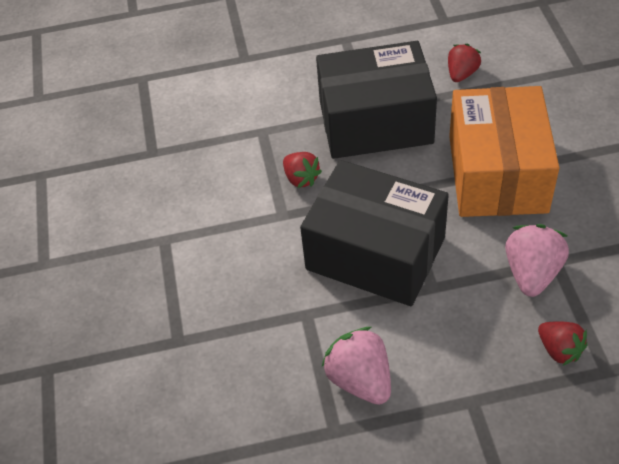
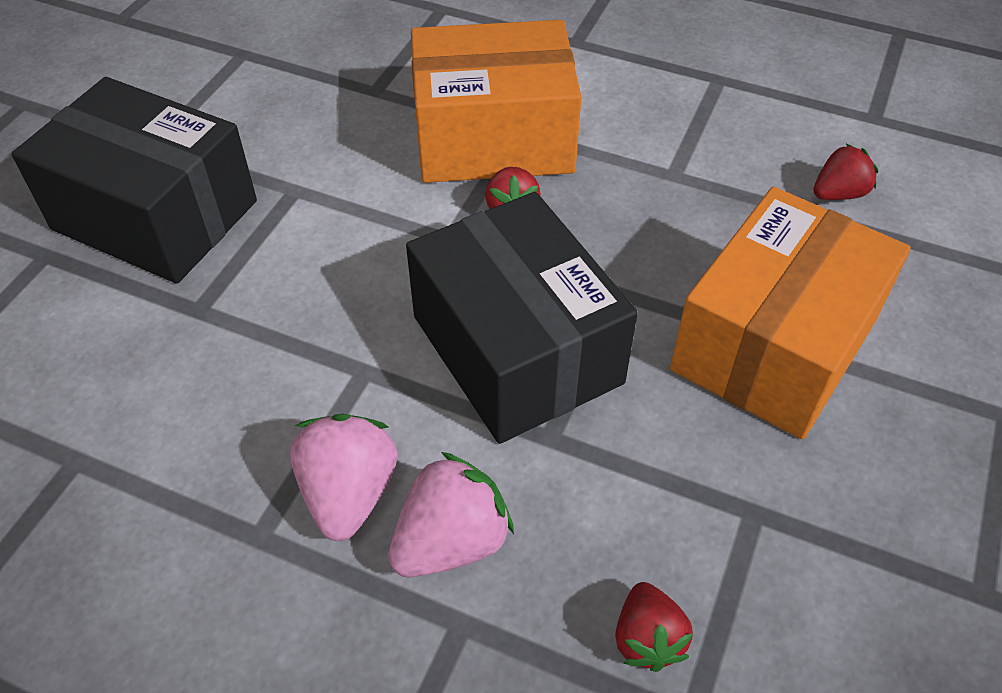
camera: 30 degrees right, 0 degrees up
black box [316,41,437,159] -> black box moved to [12,77,257,283]
pink strawberry [505,224,569,297] -> pink strawberry moved to [388,452,514,577]
none -> orange box [411,20,581,183]

